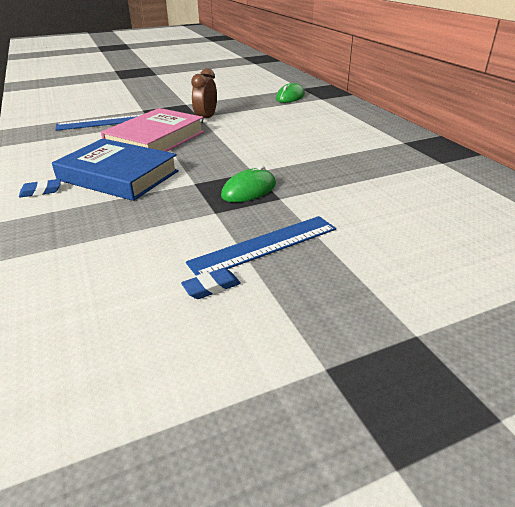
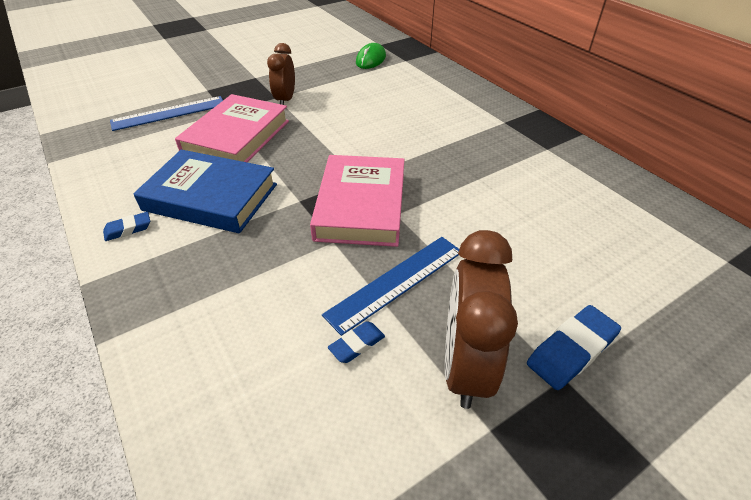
camera: 10 degrees left, 10 degrees up
green mouse [221,165,276,202] -> pink book [310,155,405,247]
none -> brown clock [445,230,518,409]
none -> blue eraser [527,305,621,390]

